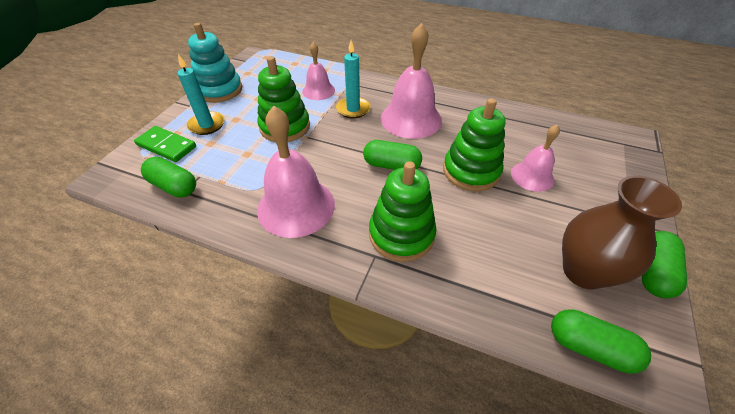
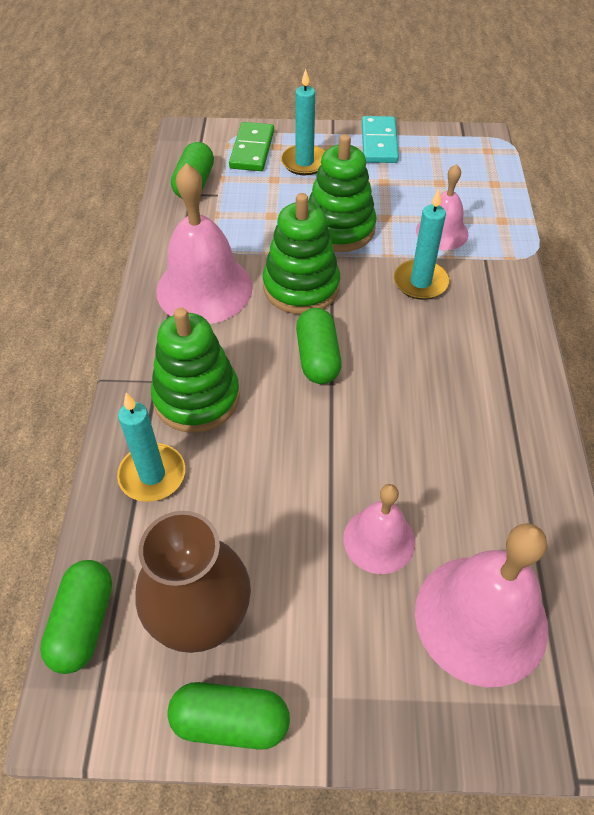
camera: 70 degrees right, 5 degrees up
turquoise stacking toy [188,23,242,103] -> turquoise domino [362,116,399,163]
pink bell [381,23,442,139] -> pink bell moved to [415,523,548,687]
green stacking toy [443,98,506,191] -> green stacking toy moved to [263,193,340,314]
none -> turquoise candle [117,393,185,502]

